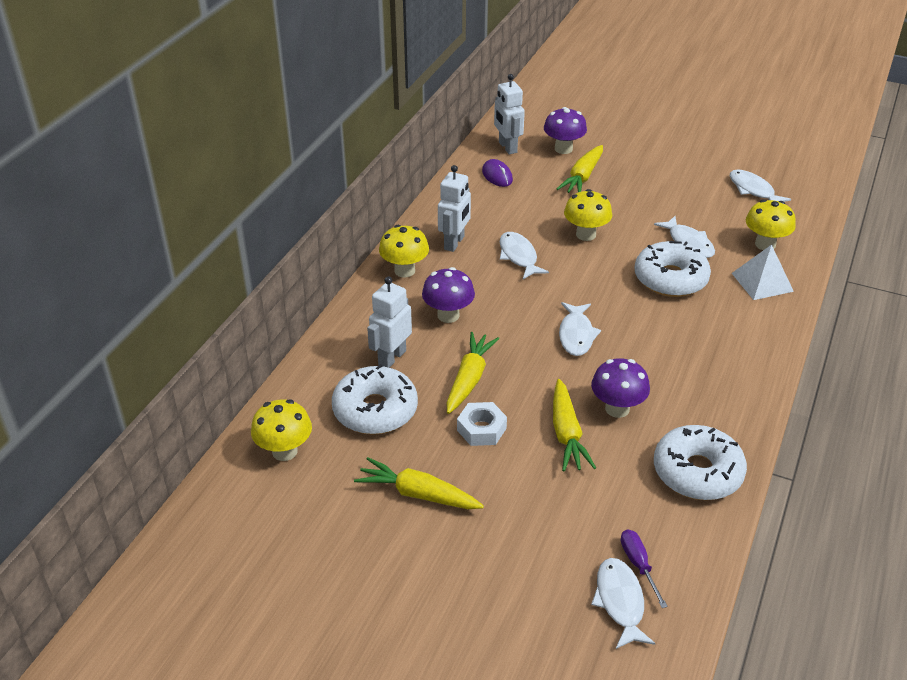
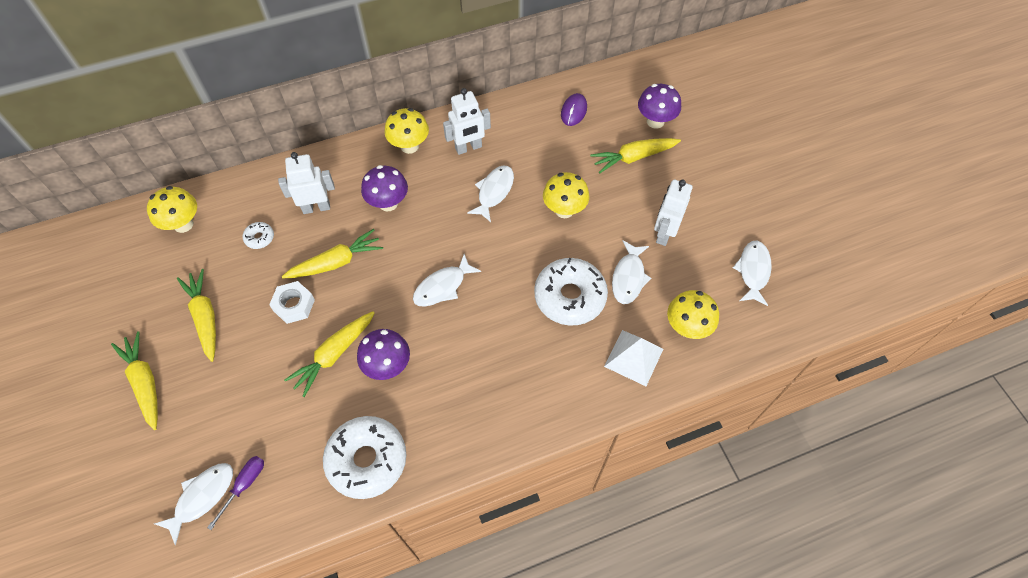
camera: 45 degrees right, 20 degrees up
white donut [332,364,418,435] -> white donut [243,222,274,249], size x0.44
white robot [494,74,525,154] -> white robot moved to [654,179,693,246]
none -> yellow carrot [111,331,158,430]

